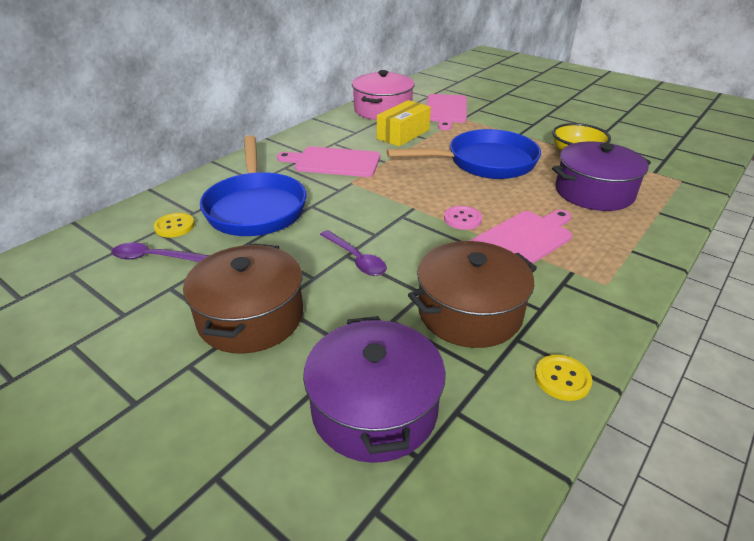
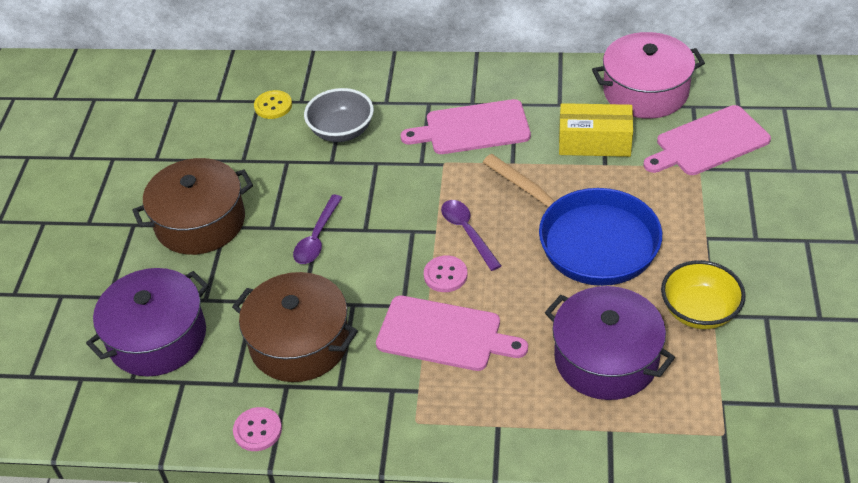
camera: 60 degrees right, 10 degrees up
purple spoon [111,243,210,262] -> purple spoon moved to [441,200,501,271]
blue pan [200,135,307,236] -> grey bowl [304,88,374,142]
pink cutting board [277,147,380,177] -> pink cutting board turned 75 degrees counterclockwise [401,99,531,154]
yellow button [535,355,592,401] -> pink button [233,407,282,451]

